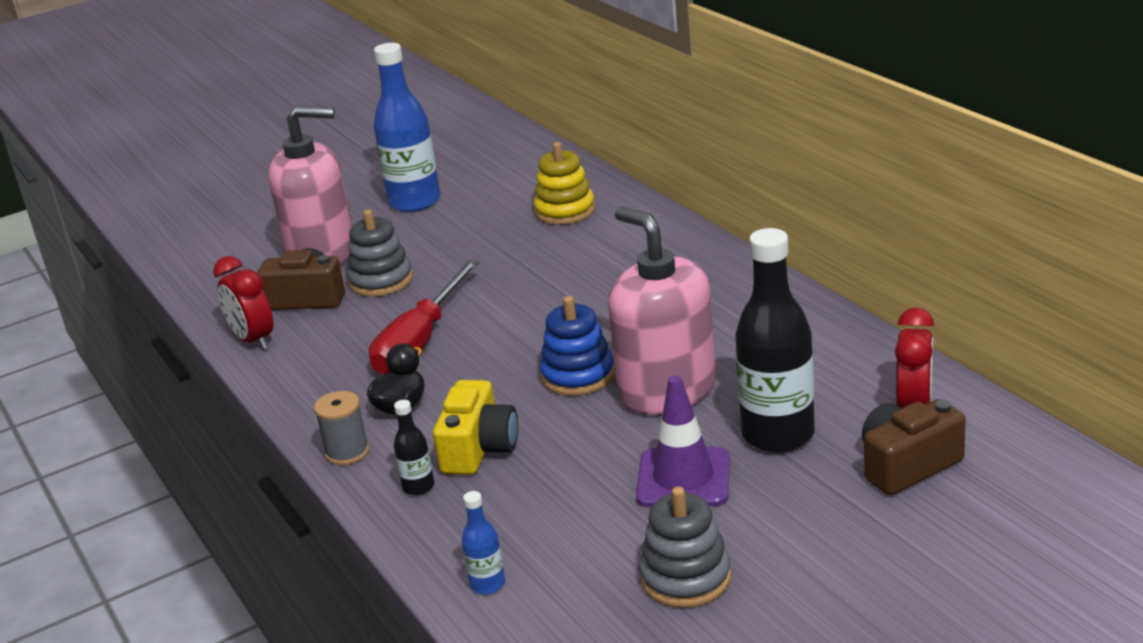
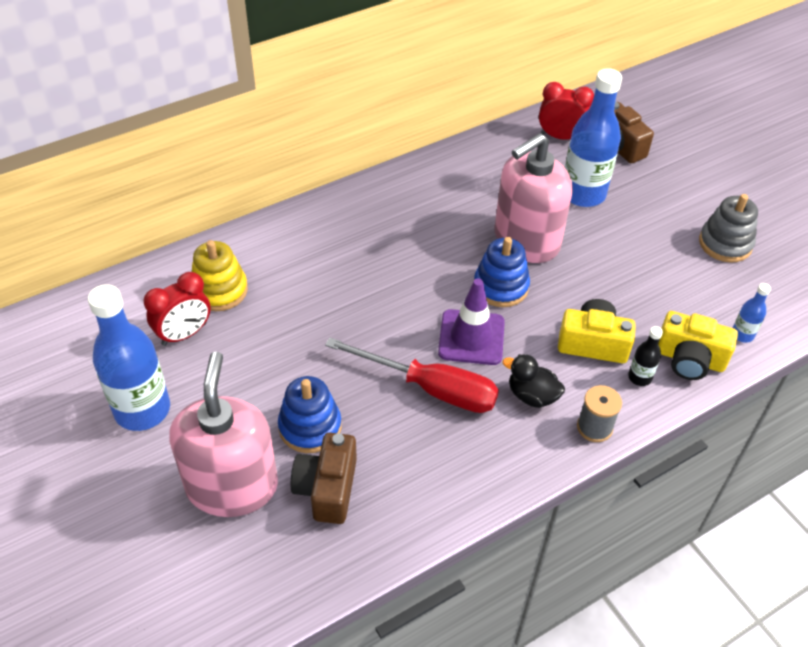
camera: 95 degrees left, 20 degrees up
red clock [213,256,273,350] -> red clock moved to [144,272,211,346]
grey stacking toy [347,209,413,297] -> blue stacking toy [278,376,341,453]
purple traffic cone [636,376,730,507] -> purple traffic cone moved to [438,278,505,365]
black bottle [735,228,815,452] -> blue bottle [565,68,622,207]
none -> yellow camera [658,311,738,380]

